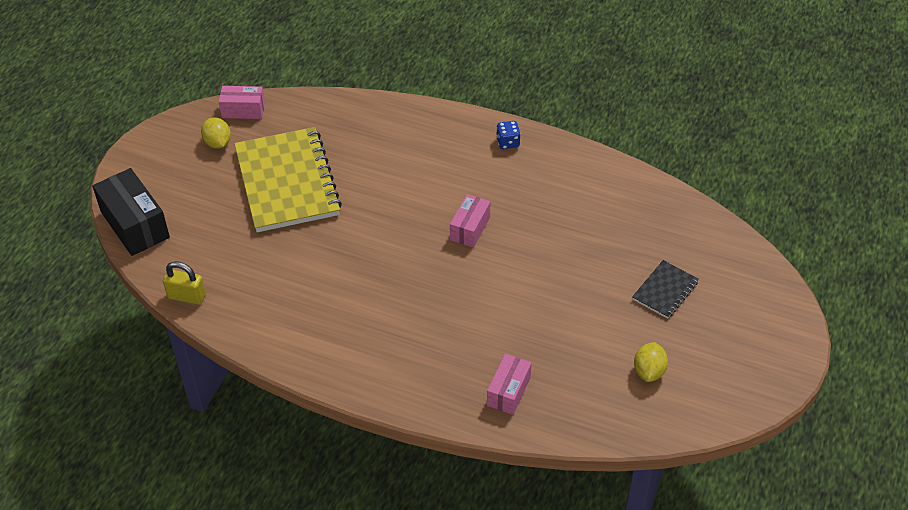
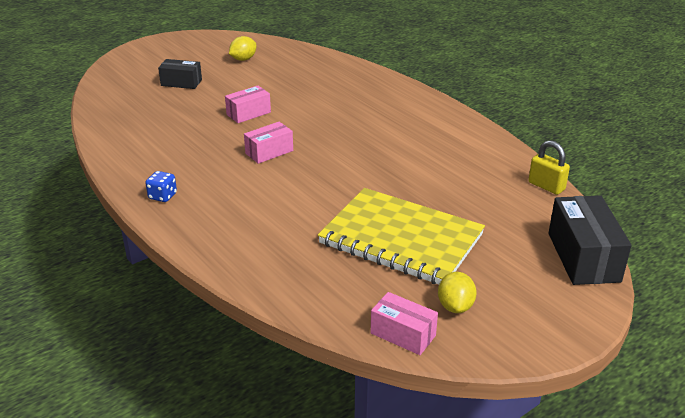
camera: 150 degrees left, 15 degrees down
yellow notebook [234,127,342,232] -> yellow notebook turned 75 degrees counterclockwise [318,188,485,284]
pink box [487,354,532,415] -> pink box moved to [225,86,271,123]
black notebook [632,260,699,319] -> black box [158,59,202,89]

